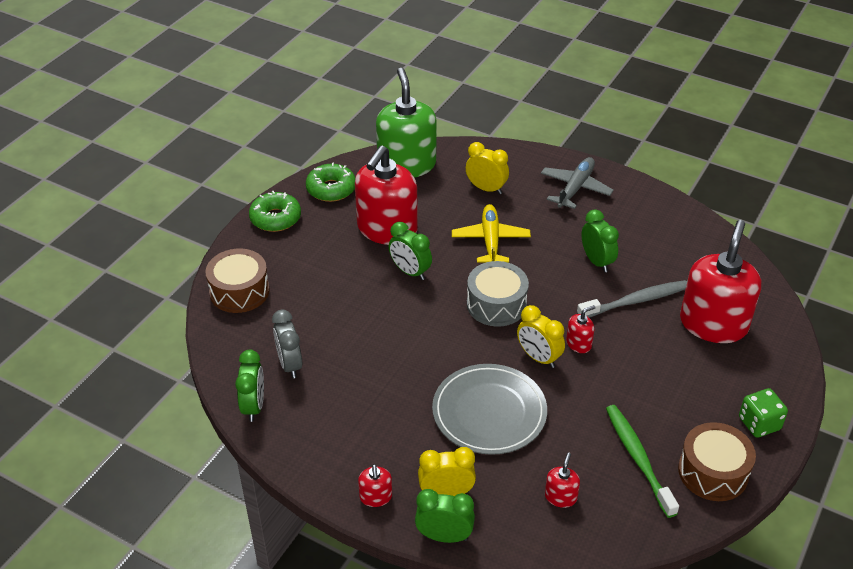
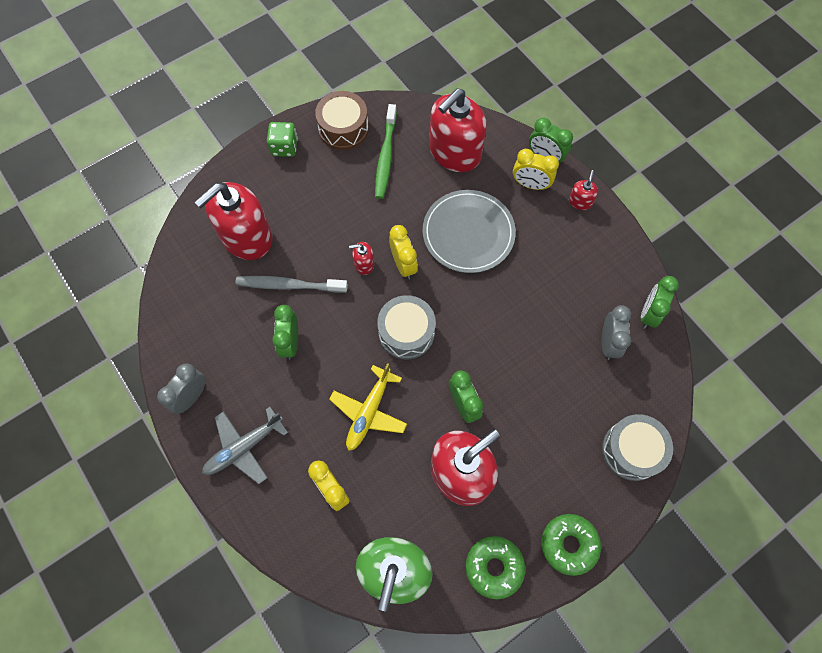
camera: 155 degrees left, 25 degrees up
brown drum [205,249,270,313] -> grey drum [602,414,673,481]
red soap dispenser [545,453,580,508] -> red soap dispenser [429,88,487,172], size x2.40
none -> grey clock [157,363,206,414]

